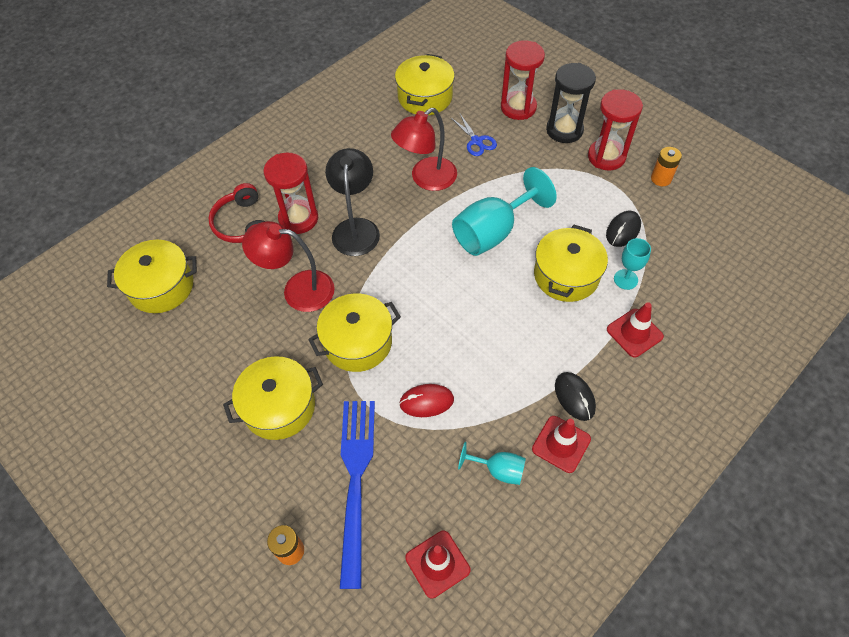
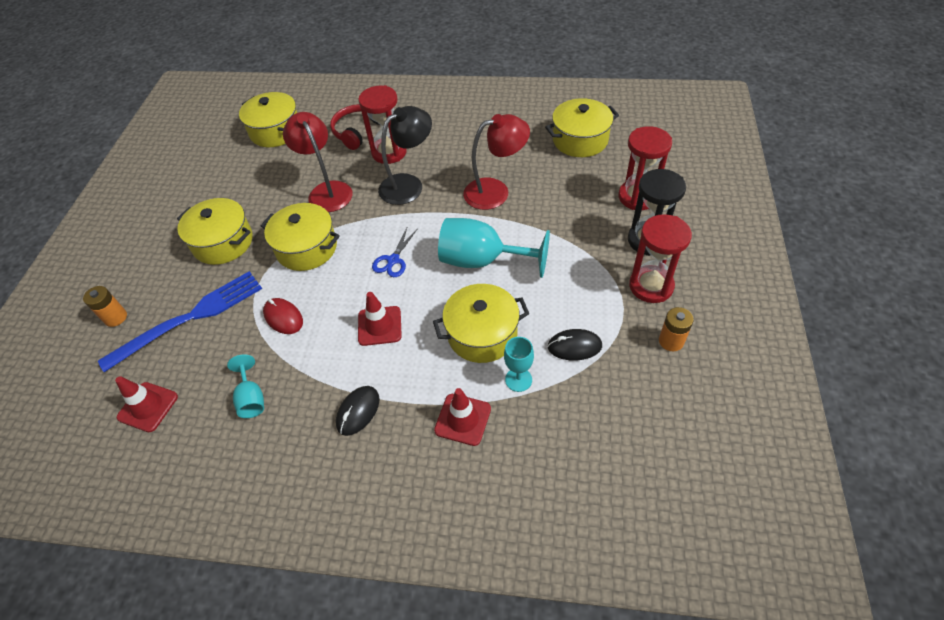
camera: 55 degrees right, 5 degrees down
red lamp [391,108,457,191] -> red lamp turned 150 degrees clockwise [463,114,530,210]
blue scissors [451,114,497,156] -> blue scissors moved to [372,228,418,277]
red traffic cone [532,416,591,473] -> red traffic cone moved to [358,292,402,346]

